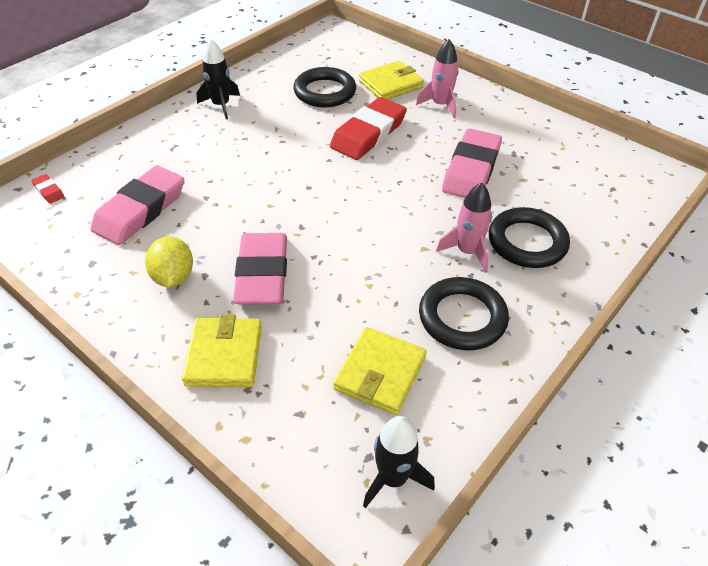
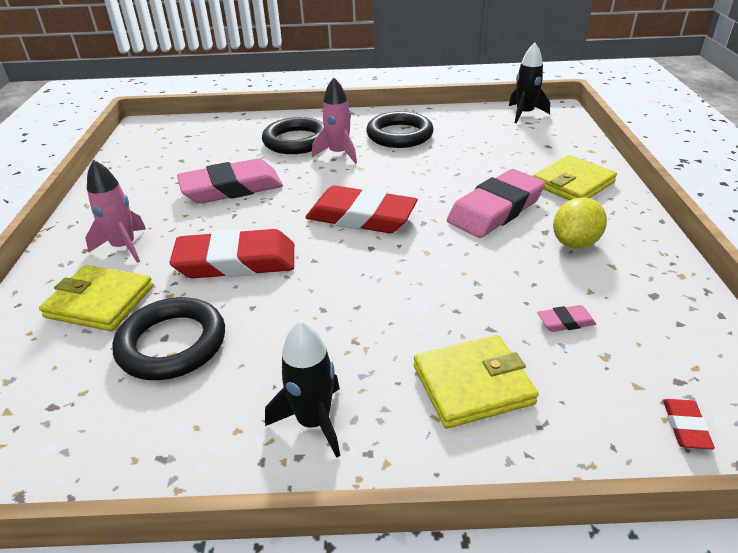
camera: 130 degrees left, 10 degrees down
pink eraser [91,165,184,245] -> pink eraser [537,305,596,332], size x0.41
yellow wallet [333,327,427,415] -> yellow wallet moved to [414,335,539,429]
none -> red eraser [305,185,418,233]

